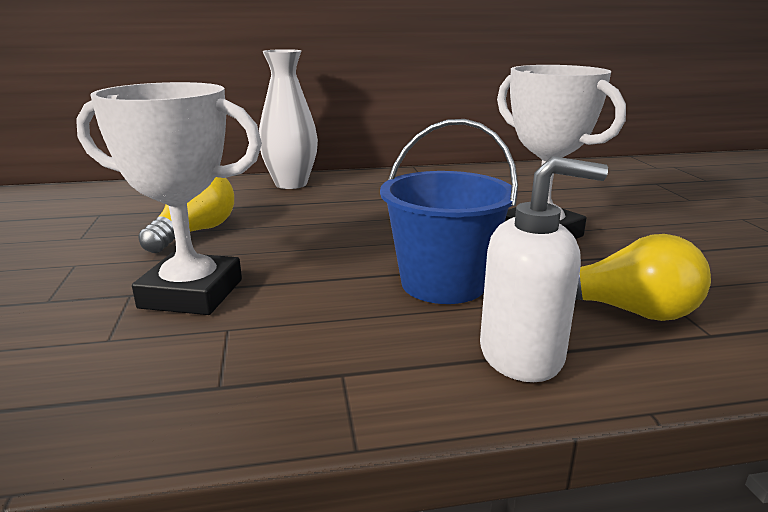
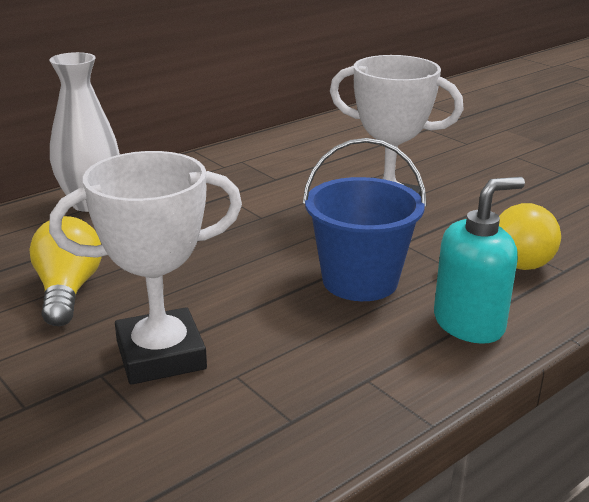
camera: 30 degrees left, 5 degrees up
white soap dispenser [480,156,608,382] -> turquoise soap dispenser [434,177,525,344]

